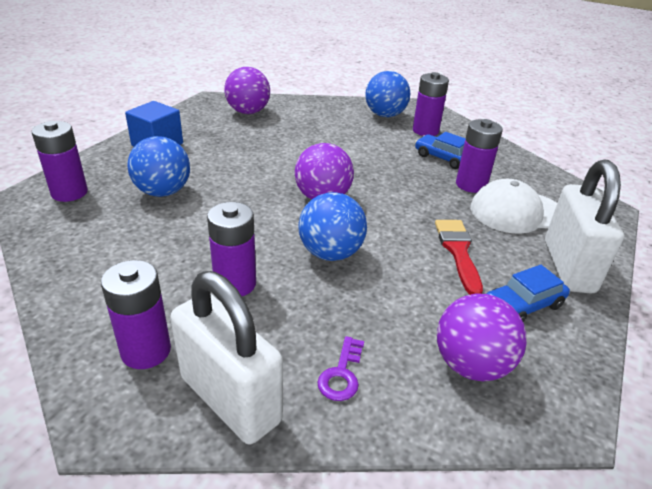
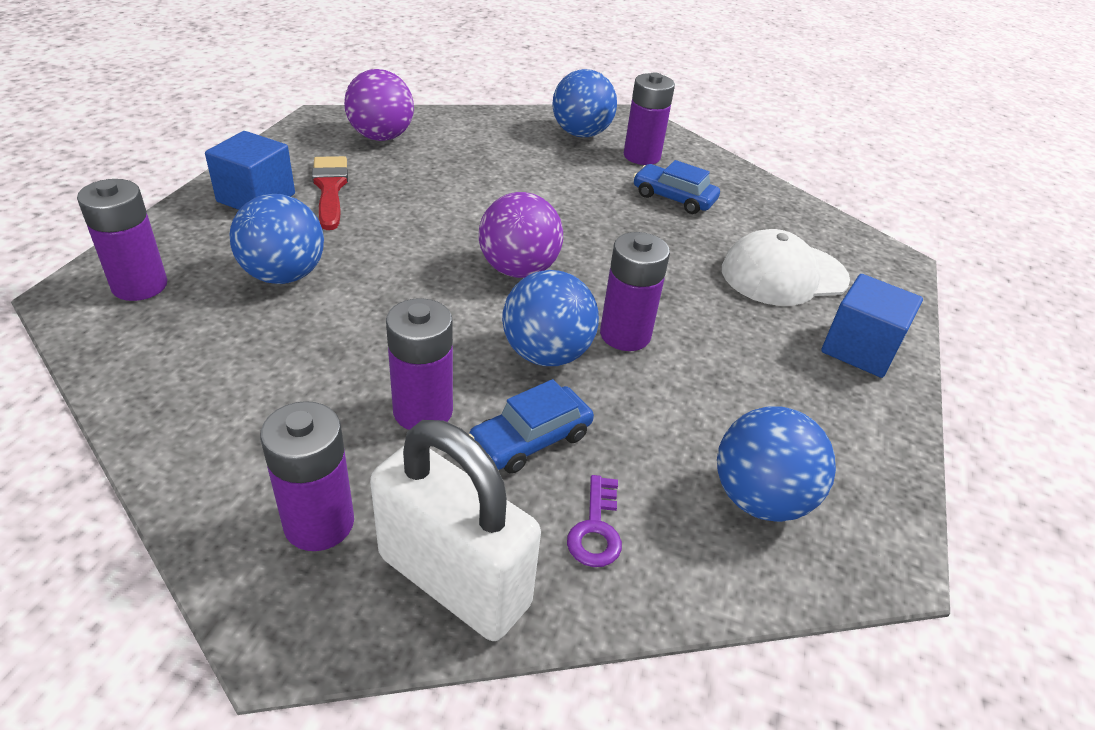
camera: 10 degrees left, 5 degrees up
red brush [435,220,483,295] -> red brush moved to [312,156,348,230]
purple ball [437,294,527,381] -> blue ball [717,406,836,522]
purple battery [456,119,503,193] -> purple battery moved to [600,232,670,351]
blue car [487,264,570,322] -> blue car moved to [469,379,594,474]
white padlock [545,160,624,294] -> blue cube [821,274,923,378]

